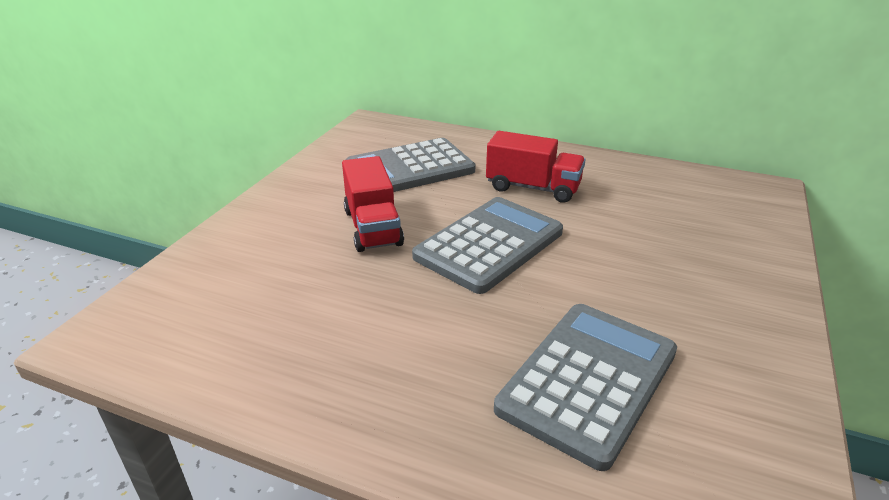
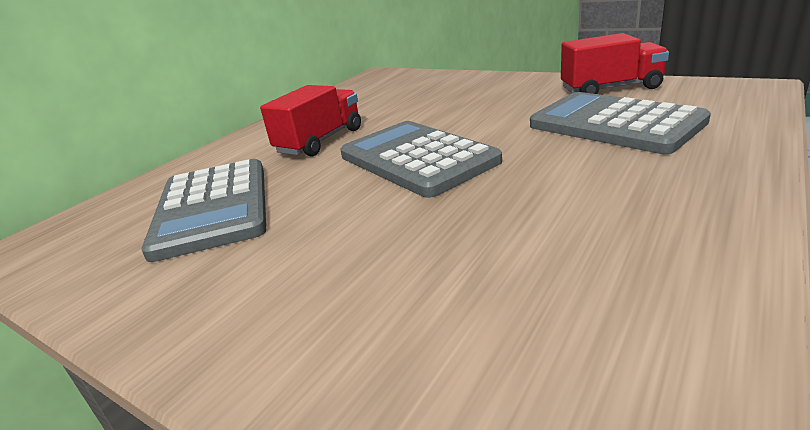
camera: 75 degrees left, 5 degrees down
red truck [342,156,404,252] -> red truck moved to [561,33,669,94]

